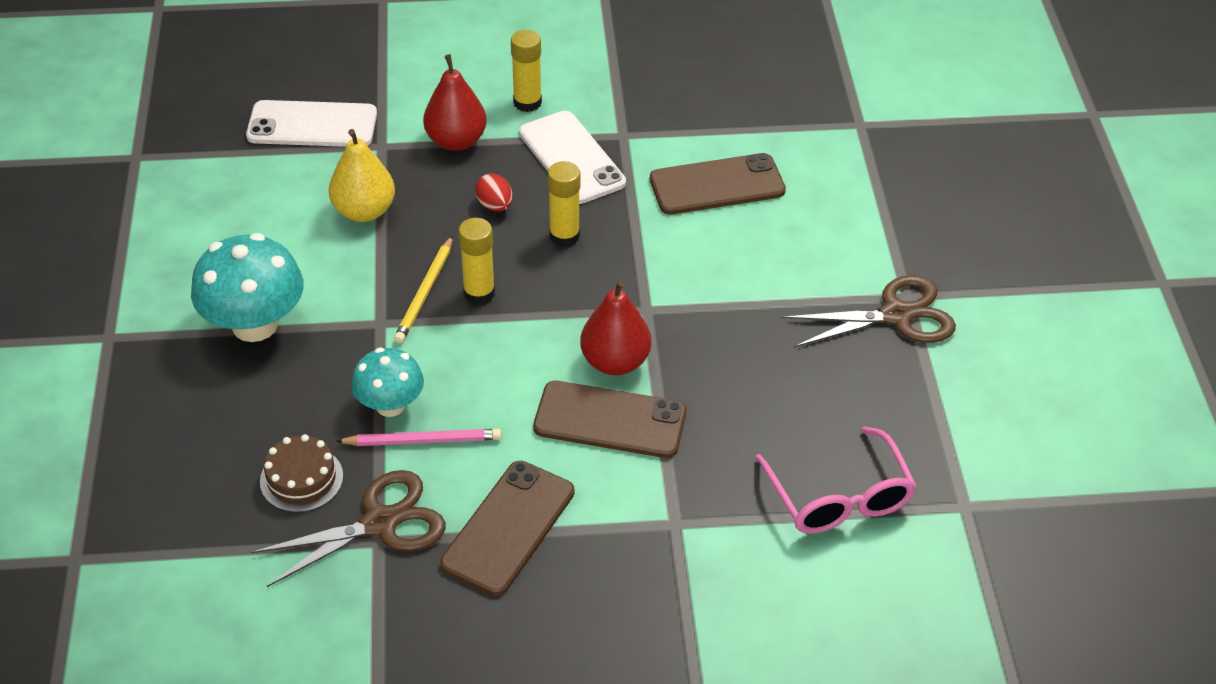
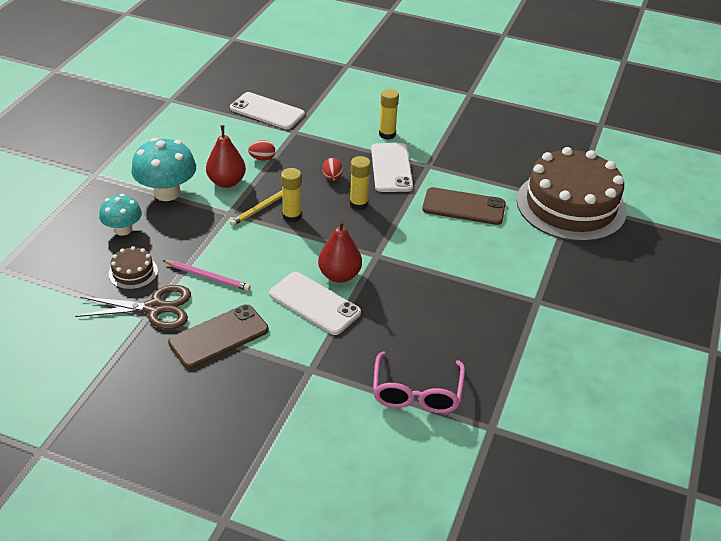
camera: 25 degrees right, 5 degrees down
yellow pear [329,129,395,222] -> red egg [248,140,275,161]
turquoise mushroom [351,348,424,417] -> turquoise mushroom moved to [99,194,142,236]
red pear [423,54,487,151] -> red pear moved to [206,125,246,188]
brown phone [533,381,686,458] -> white phone [269,272,361,335]
brown scissors [782,275,956,347] -> none
none -> brown cake [516,147,626,242]

